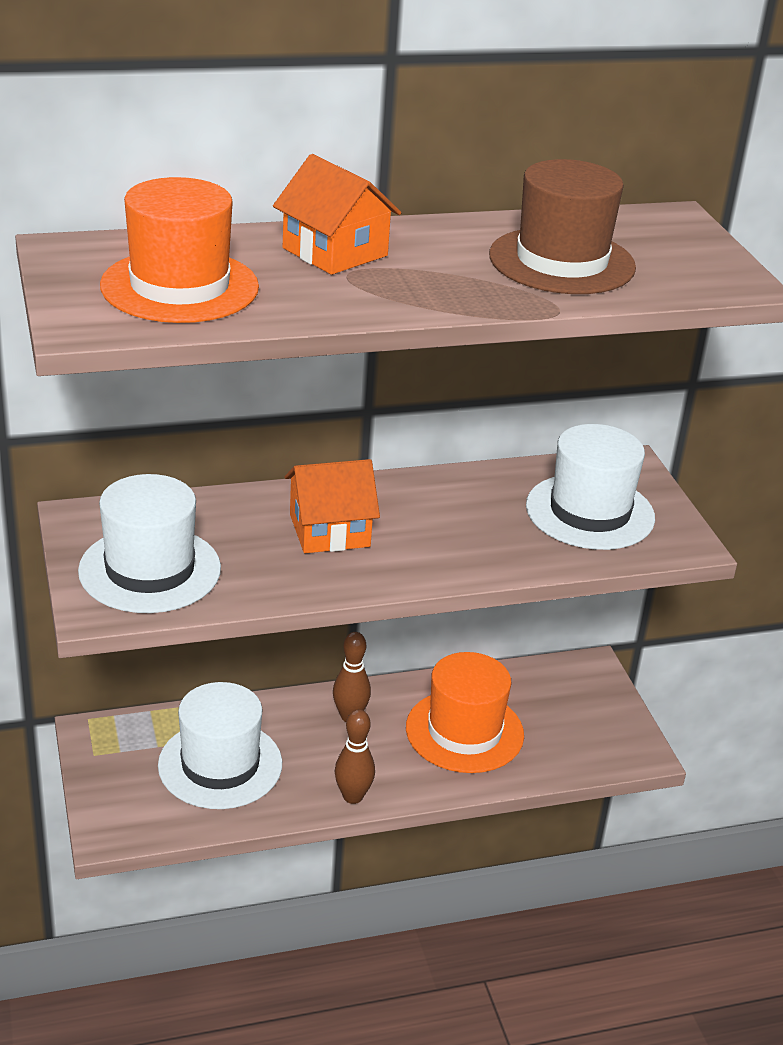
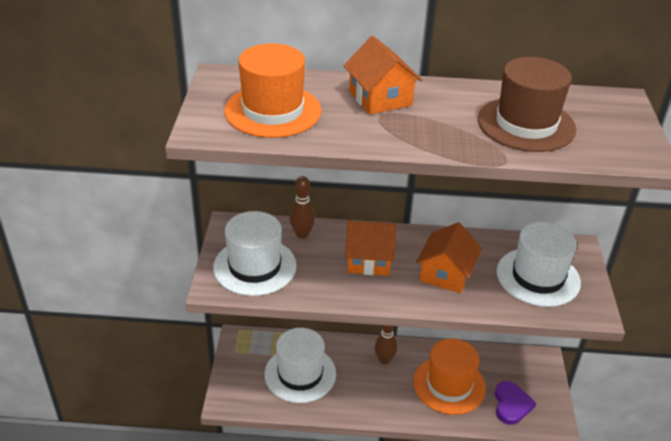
camera: 20 degrees right, 5 degrees up
brown bowling pin [335,709,375,804] -> brown bowling pin moved to [290,176,315,239]
none -> orange house [416,222,482,293]
none -> purple heart [495,381,536,425]

